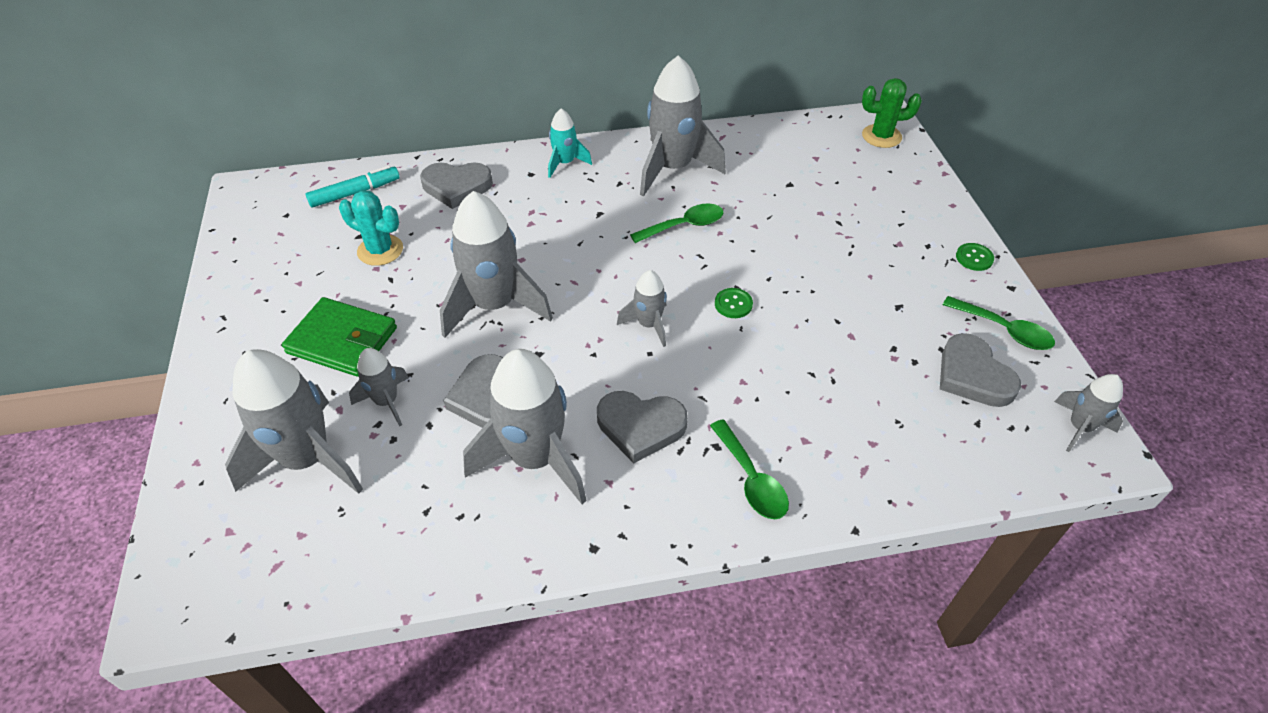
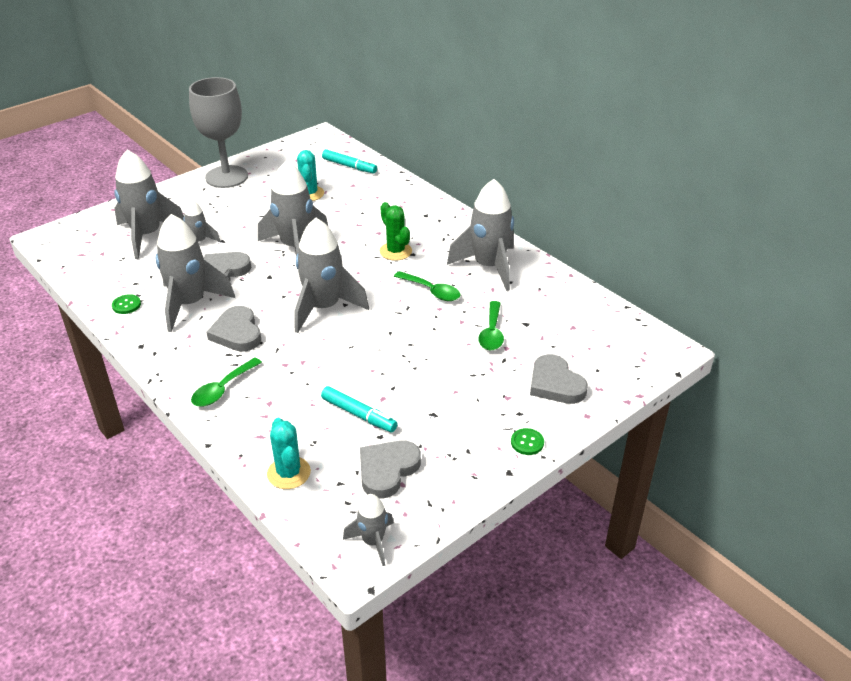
camera: 60 degrees right, 10 degrees down
green wallet [282,297,397,377] -> none
grey heart [420,162,493,209] -> grey heart moved to [530,354,588,404]
turquoise rocket [548,108,592,178] -> none
grey rocket [617,270,667,347] -> grey rocket [294,218,369,333], size x1.93
green button [715,288,753,318] -> green button moved to [112,294,141,314]
green cactus [862,78,922,148] -> green cactus moved to [380,202,412,261]
green spoon [943,296,1055,350] -> green spoon moved to [478,301,504,350]
none -> grey goblet [189,77,248,188]
none -> turquoise cactus [267,418,311,489]
none -> turquoise marker [321,386,398,432]

